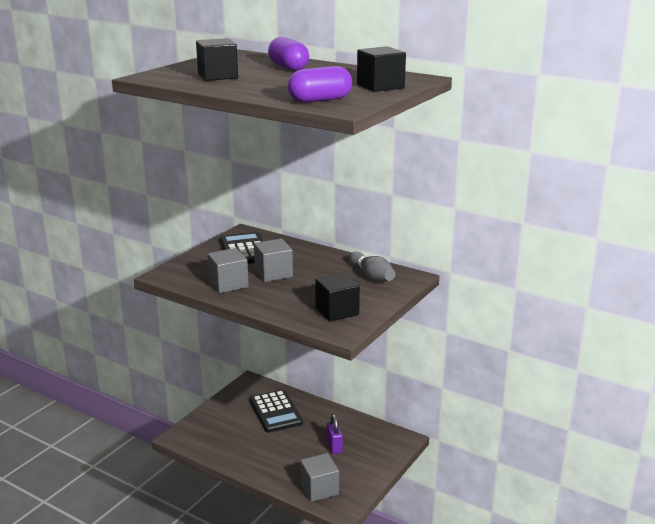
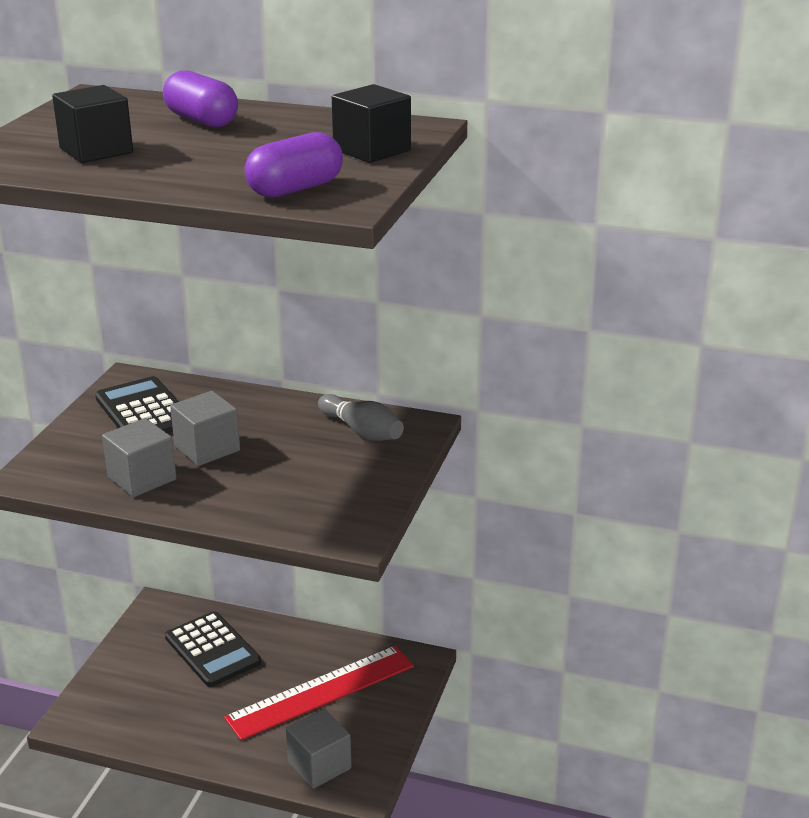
camera: 15 degrees left, 5 degrees up
black cube [315,273,360,322] -> none
purple padlock [326,414,343,454] -> red ruler [224,646,414,740]

